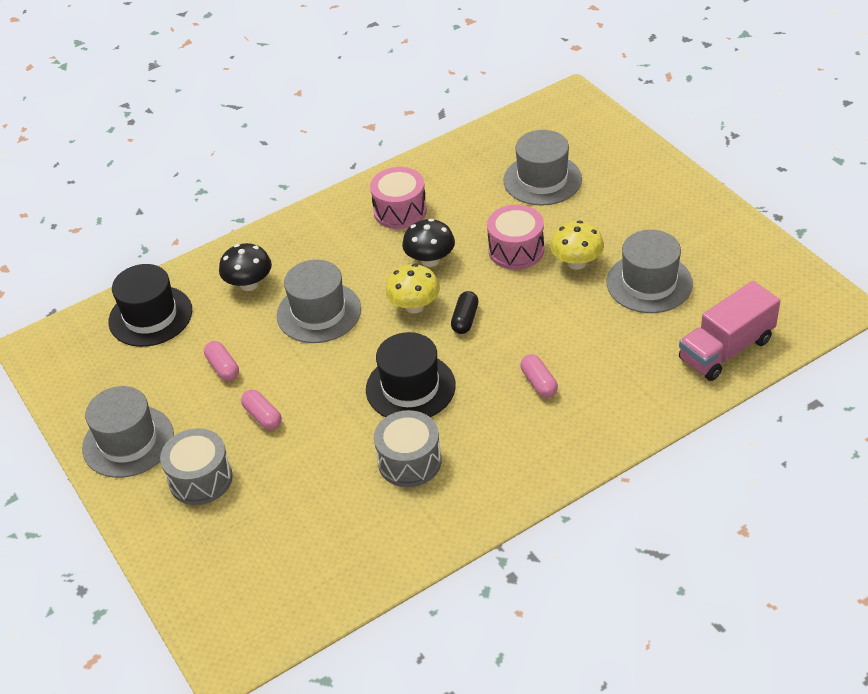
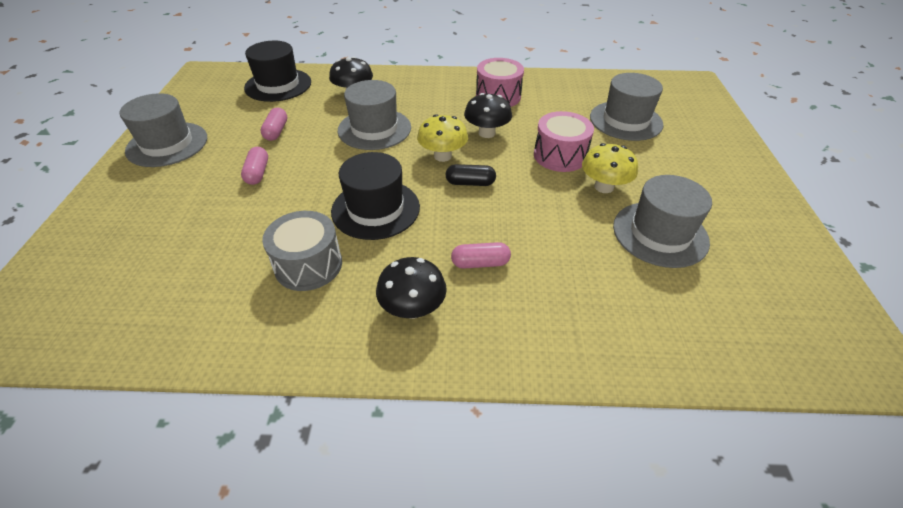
camera: 30 degrees right, 0 degrees up
grey drum [160,428,233,505] -> none
black capsule [451,291,479,334] -> black capsule turned 45 degrees clockwise [445,164,496,186]
pink capsule [520,354,558,398] -> pink capsule turned 75 degrees clockwise [451,242,511,269]
pink truck [679,281,780,381] -> none
none -> black mushroom [376,257,447,319]

